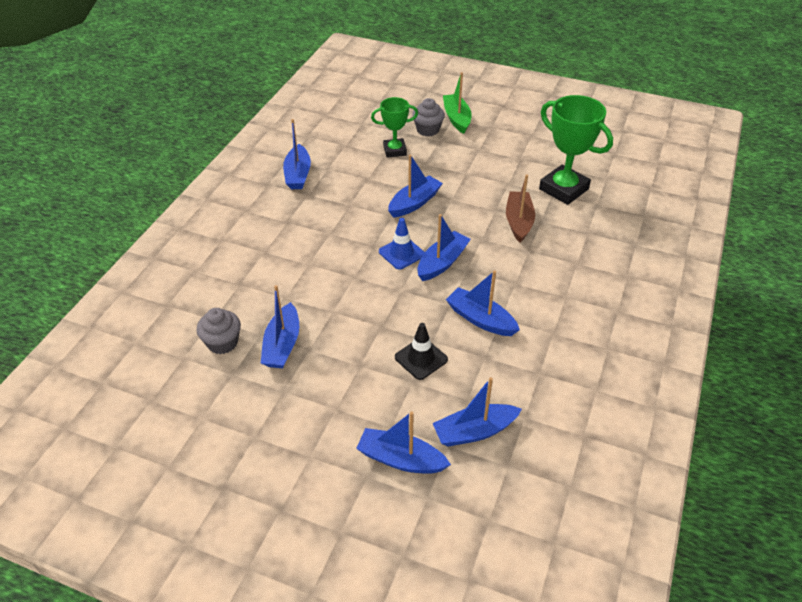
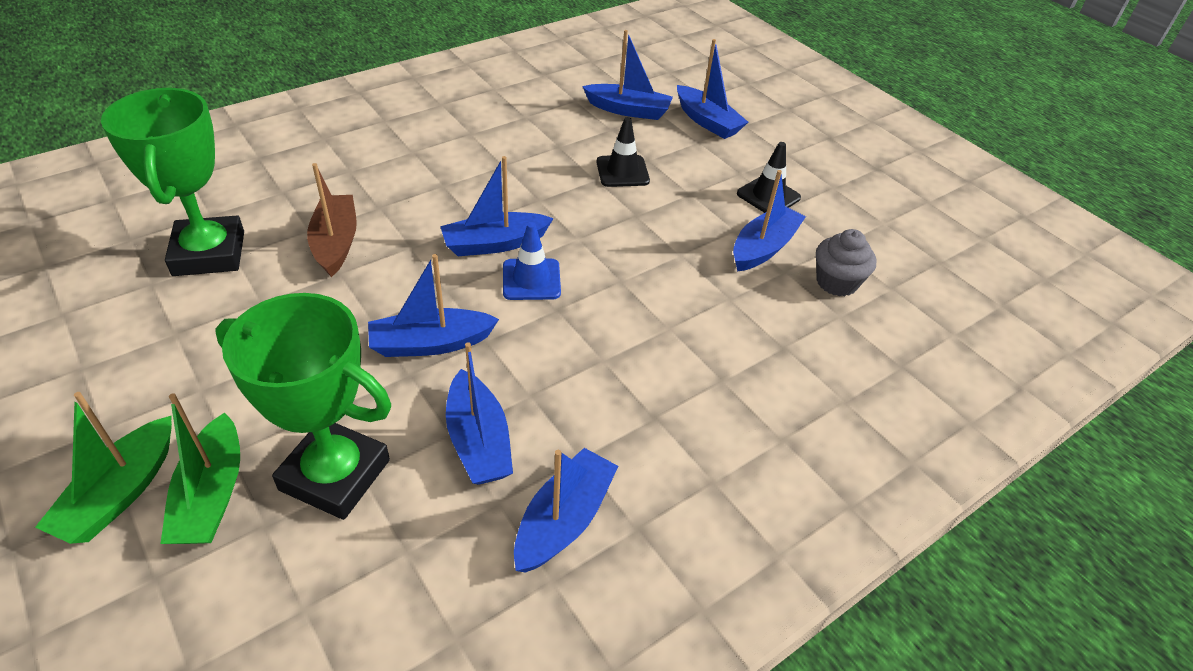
camera: 150 degrees left, 0 degrees up
green trophy [371,97,418,158] -> green trophy [215,293,391,520], size x1.66
grey cupcake [412,98,445,137] -> green boat [160,393,240,544]
blue boat [446,270,520,336] -> blue boat moved to [446,342,513,485]
brown boat [506,174,535,243] -> brown boat turned 135 degrees clockwise [307,163,357,277]
none -> black traffic cone [737,142,801,213]

